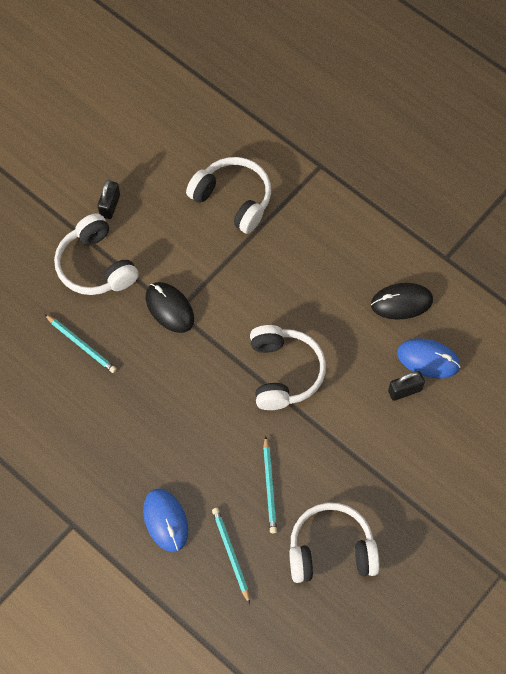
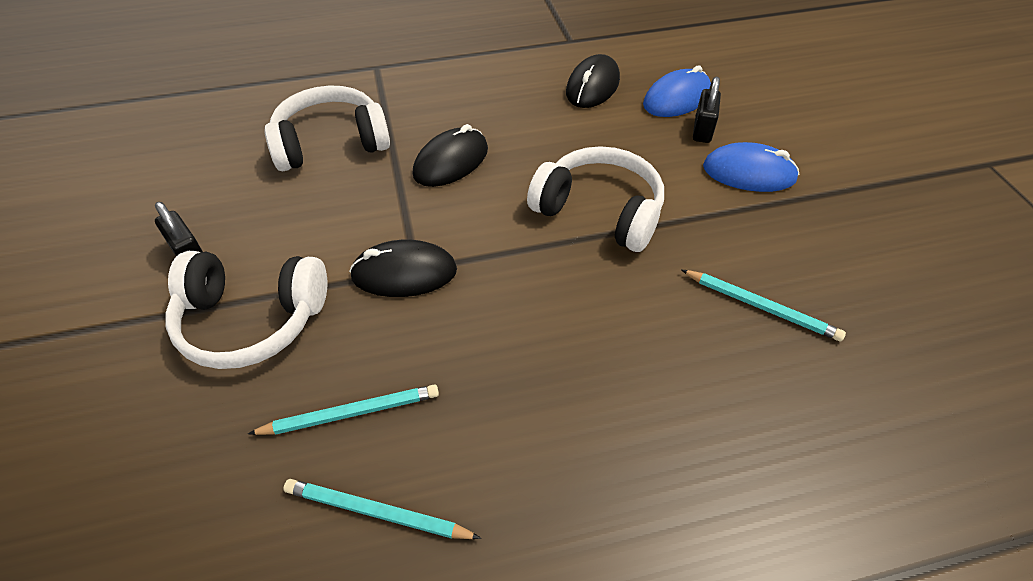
camera: 55 degrees left, 15 degrees down
blue mouse [143,489,188,552] -> blue mouse moved to [703,142,799,192]
turquoise pencil [212,508,250,604] -> turquoise pencil moved to [283,479,481,539]
white headphones [289,502,380,583] -> none
none -> black mouse [413,124,488,187]

